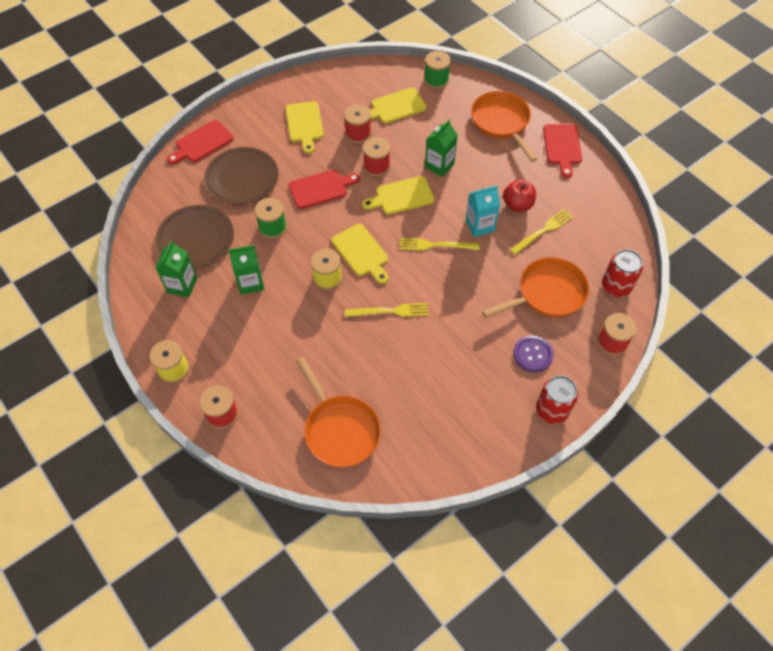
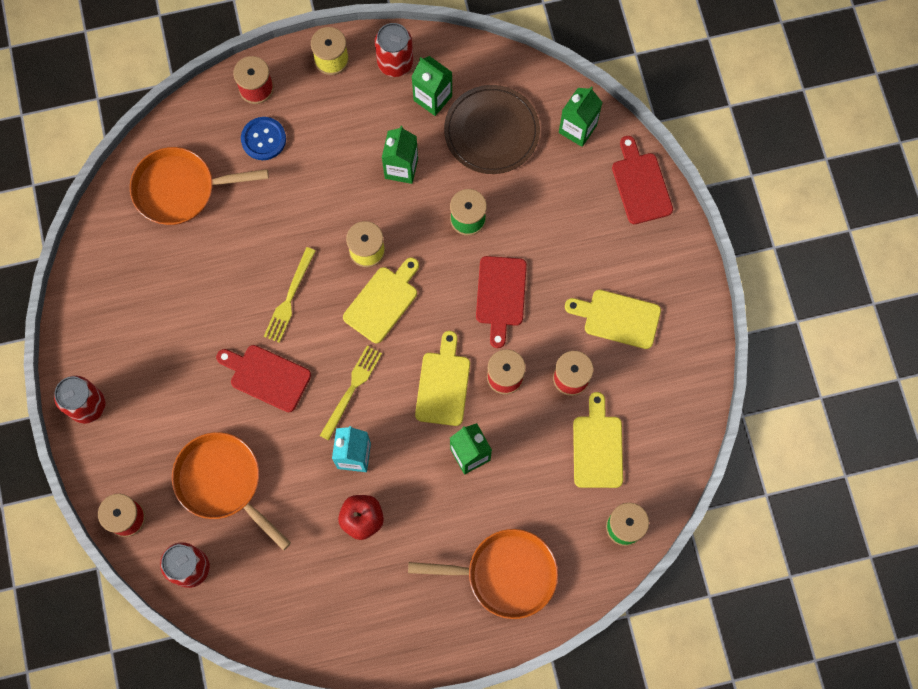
camera: 115 degrees right, 15 degrees up
brown plate [204,147,278,205] -> none
yellow cutting board [332,224,388,284] -> yellow cutting board turned 135 degrees clockwise [343,258,419,343]
orange pan [482,257,589,318] -> orange pan turned 135 degrees clockwise [172,432,291,551]
yellow fork [510,208,574,255] -> none
purple button [513,335,554,372] -> none
red cutting board [543,124,582,178] -> red cutting board moved to [216,345,311,412]
none -> blue button [241,117,286,160]
none -> red can [375,23,413,77]
none -> green carton [559,86,603,147]

